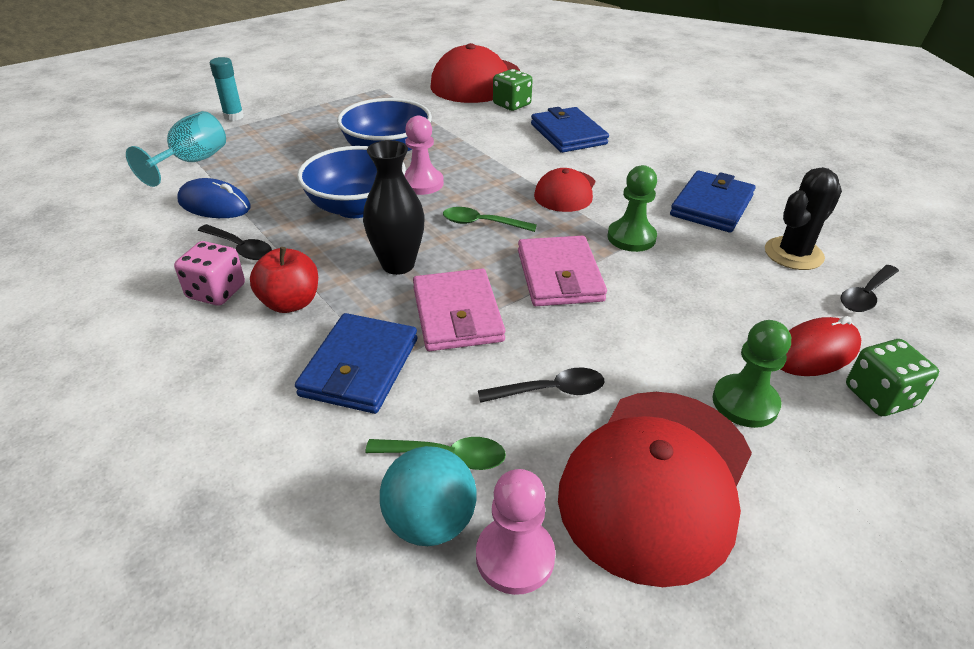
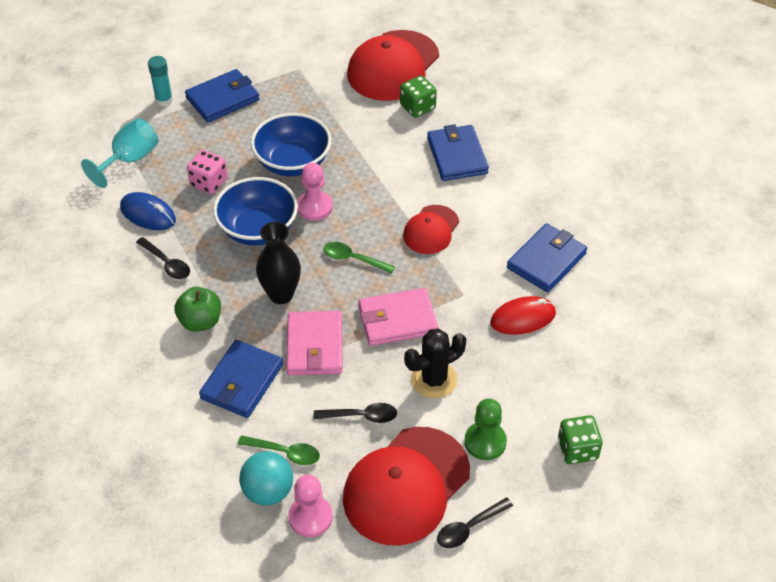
camera: 10 degrees right, 10 degrees up
pink dice [174,241,245,306] -> pink dice moved to [187,150,228,194]
red apple [250,247,318,313] -> green apple [174,287,221,332]
pink wallet [518,236,607,306] -> pink wallet turned 75 degrees clockwise [358,288,439,346]
green pawn [607,165,657,252] -> none
black cactus [765,167,842,270] -> black cactus moved to [404,329,466,399]
red mouse [781,316,861,376] -> red mouse moved to [490,296,556,335]
black spoon [840,265,899,312] -> black spoon moved to [437,497,513,548]
none -> blue wallet [185,69,260,123]

